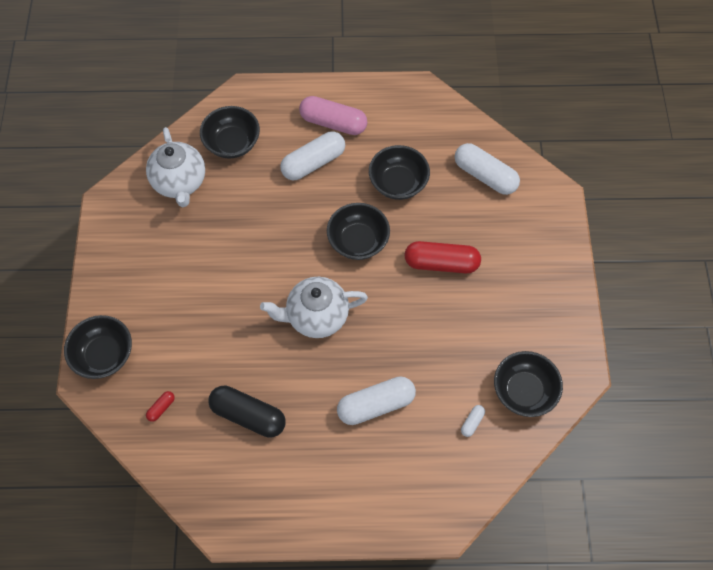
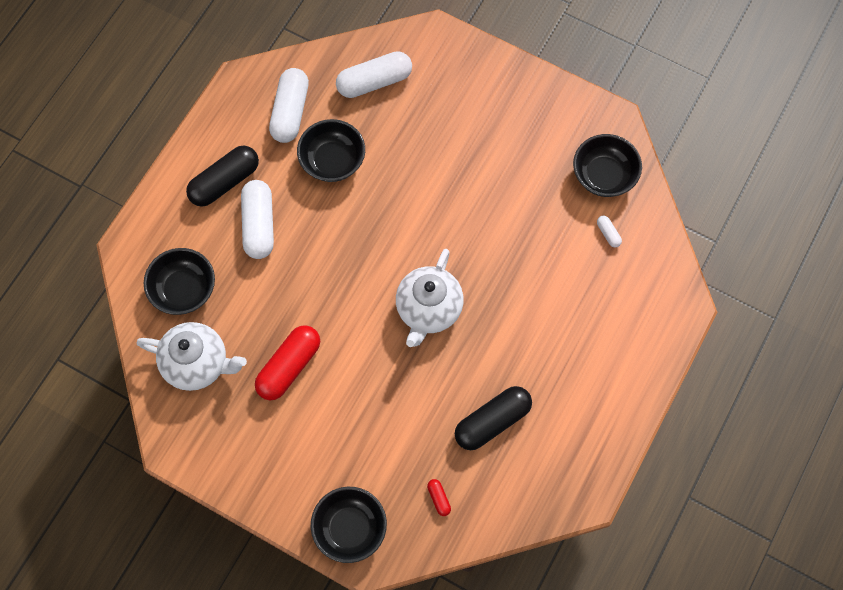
camera: 60 degrees left, 5 degrees up
pink capsule [299,96,367,135] -> black capsule [186,145,259,207]
black bowl [327,203,390,260] -> none
white capsule [337,376,416,425] -> white capsule moved to [269,68,309,143]
red capsule [405,241,481,273] -> red capsule moved to [255,325,320,400]

